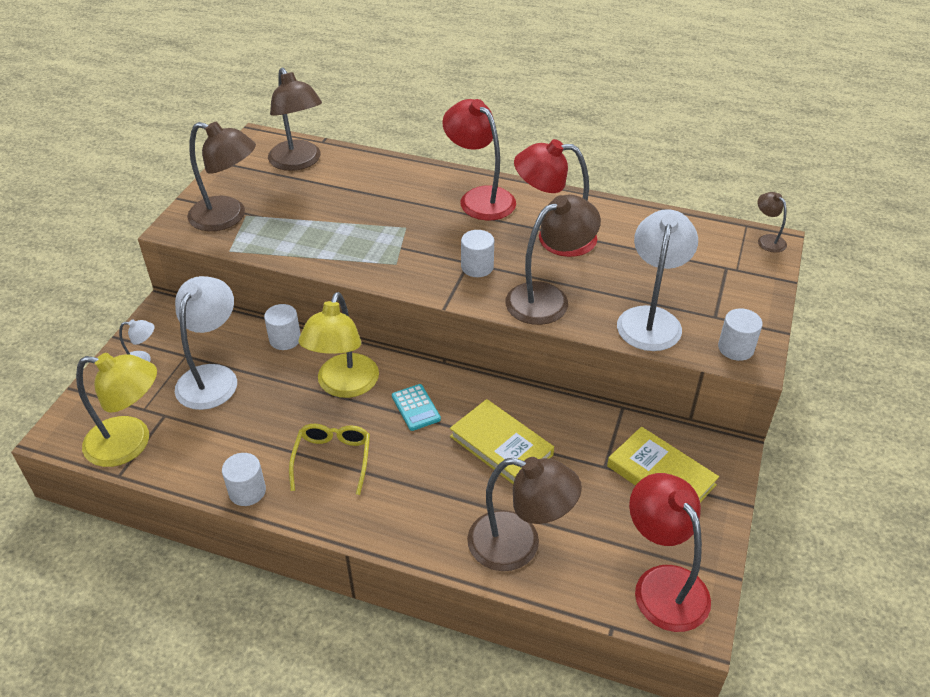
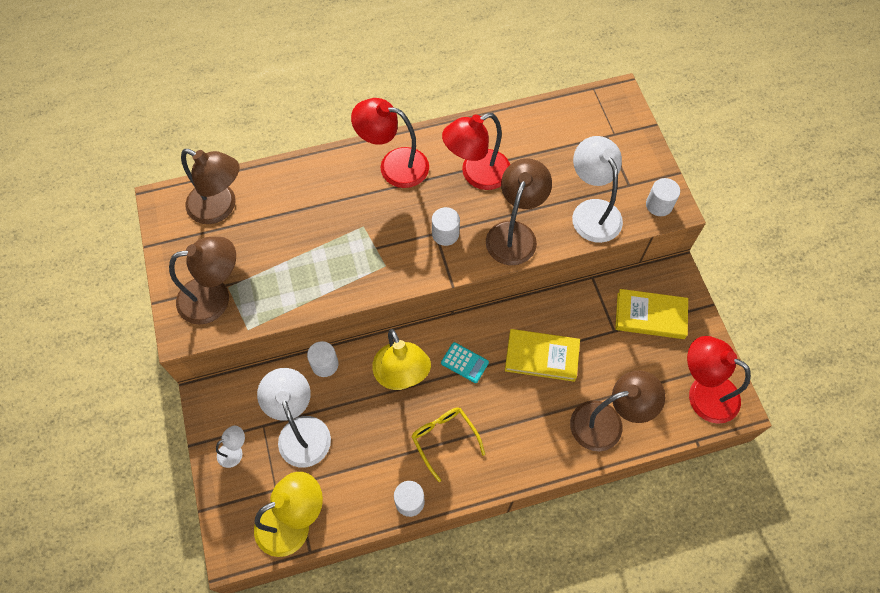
camera: 35 degrees left, 20 degrees up
brown lamp [758,192,787,253] -> none

